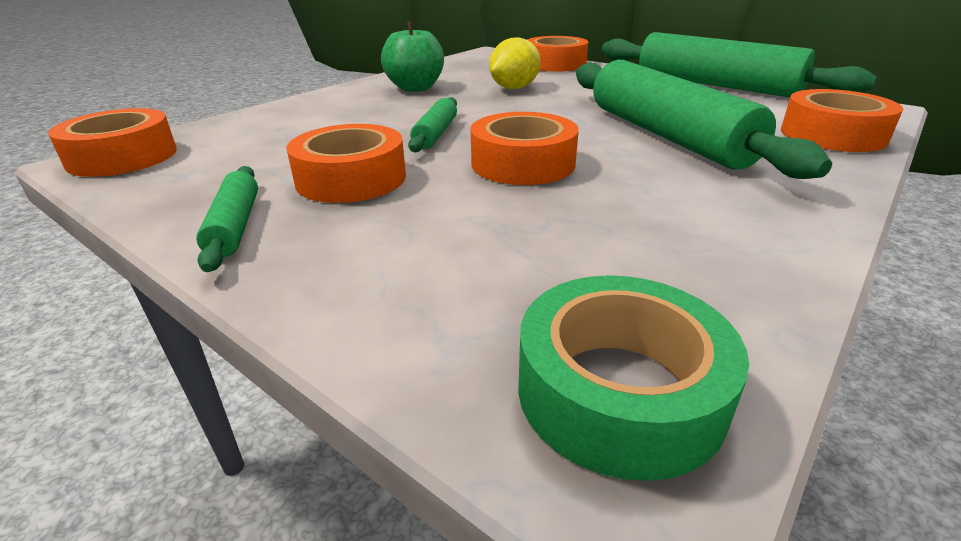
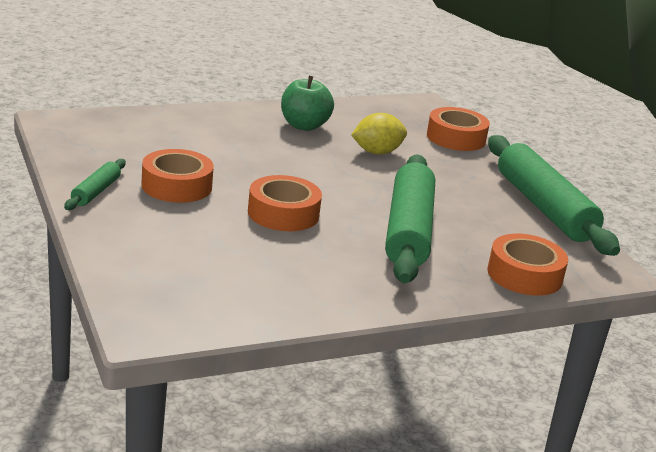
camera: 25 degrees right, 5 degrees down
orange tape [48,108,177,177] -> none
green rolling pin [408,97,457,152] -> none
green tape [518,275,749,481] -> none

